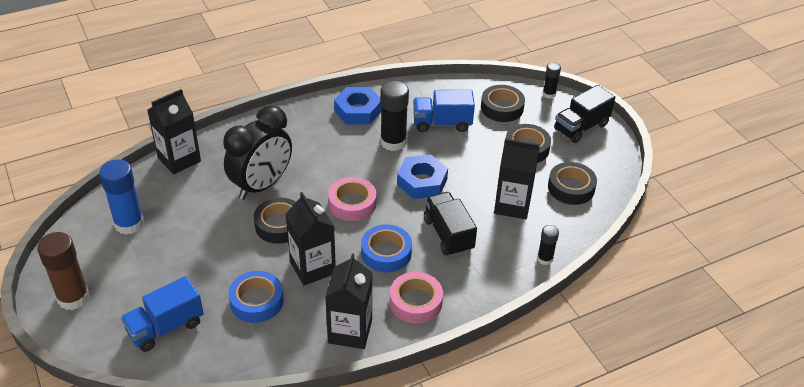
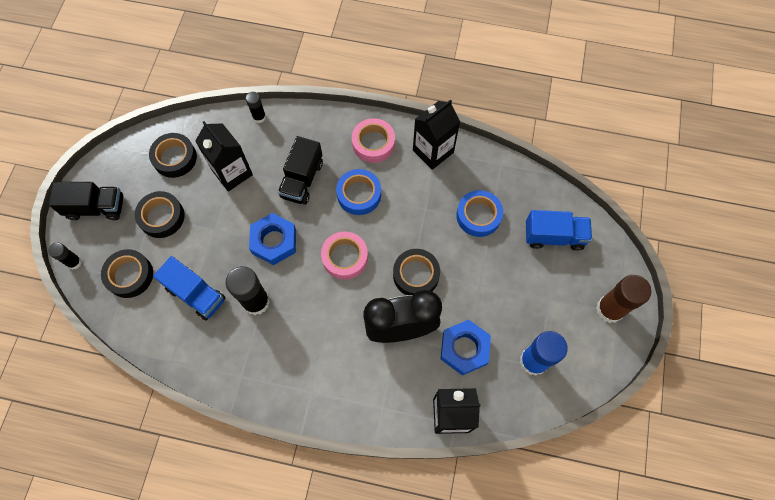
camera: 140 degrees left, 25 degrees up
black carton [285,192,336,286] -> none
blue nut [334,87,381,125] -> blue nut moved to [441,320,491,376]

